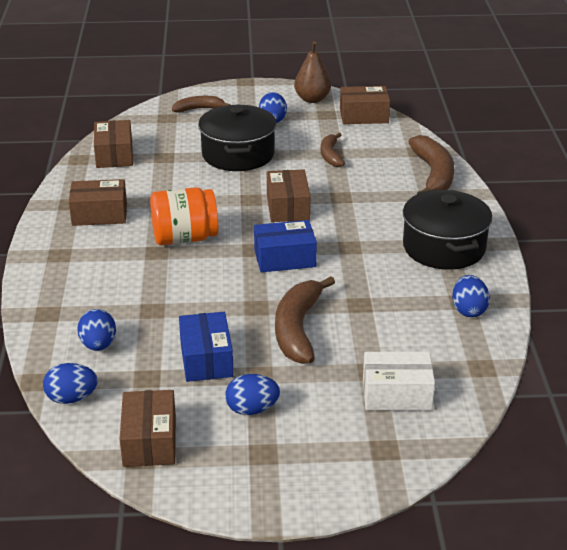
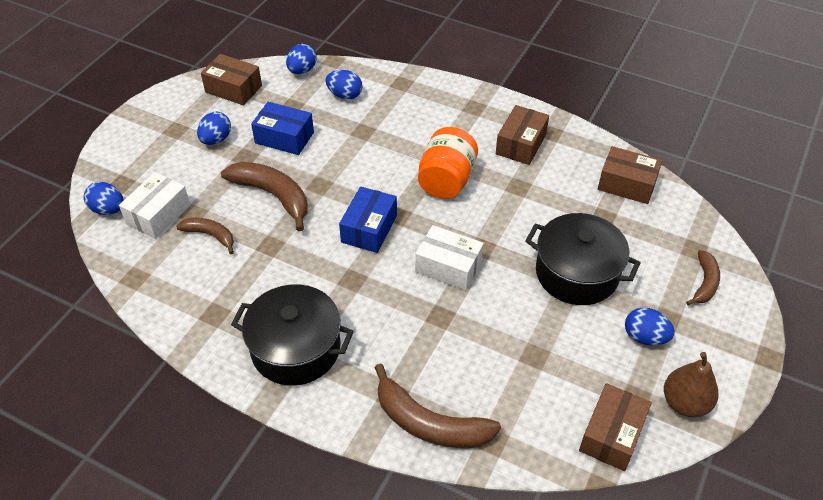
camera: 120 degrees right, 15 degrees up
brown box [267,169,310,222] -> white box [415,225,484,290]
brown banana [321,133,345,167] -> brown banana moved to [176,218,234,254]
blue egg [452,275,490,317] -> blue egg moved to [84,182,124,215]

